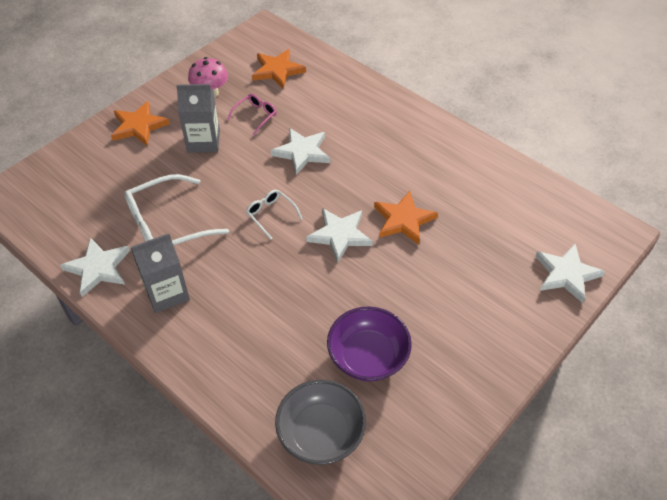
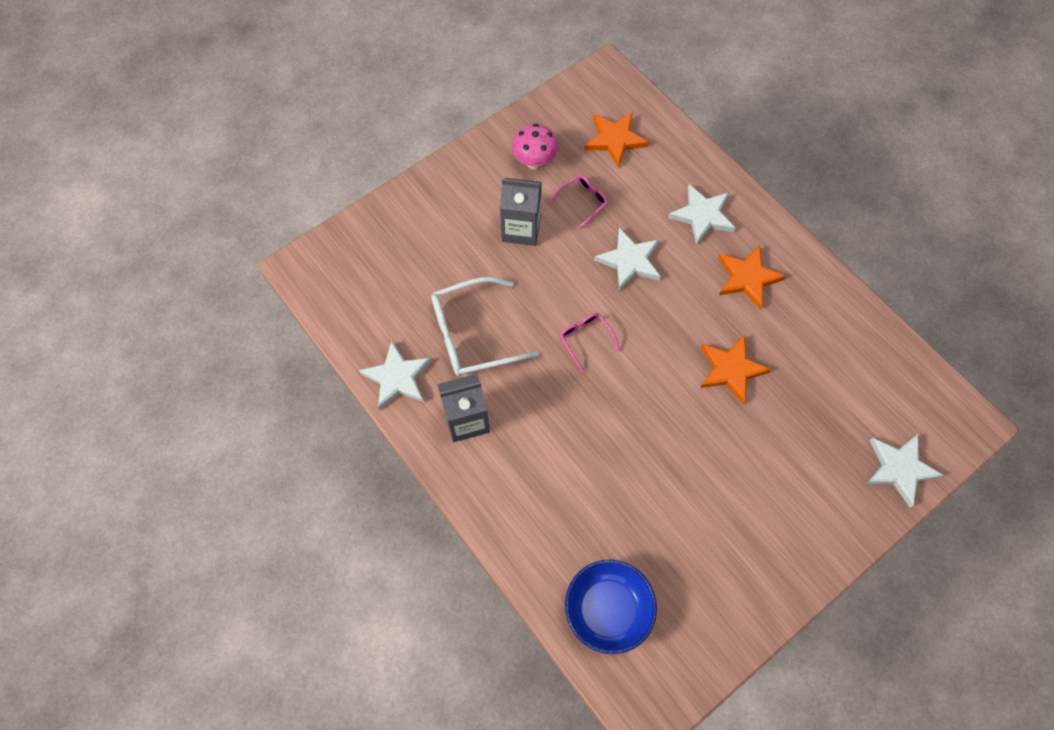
camera: 10 degrees right, 15 degrees up
orange star [111,101,170,145] -> orange star moved to [718,245,786,309]
white glasses [246,190,302,240] -> pink glasses [560,313,620,372]
grey bowl [275,380,366,465] -> blue bowl [565,560,657,654]
white star [306,208,373,263] -> white star moved to [668,184,735,245]
purple bowl [327,306,412,381] -> none

